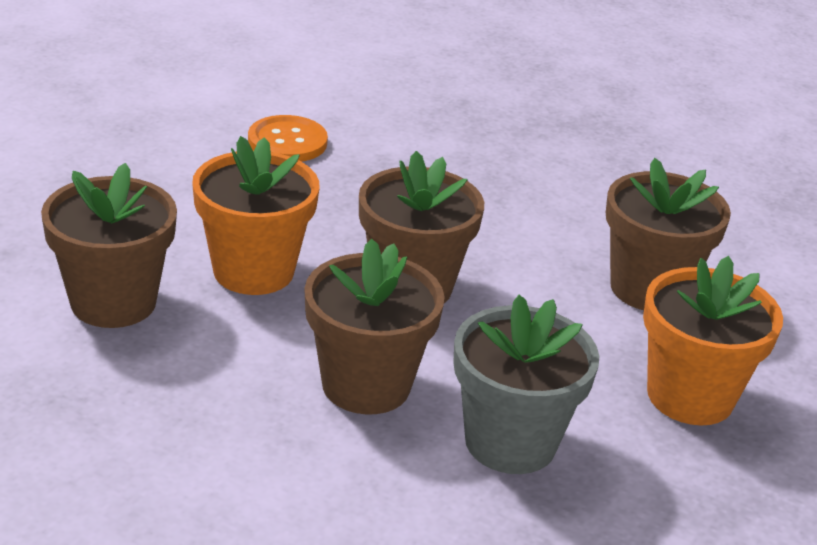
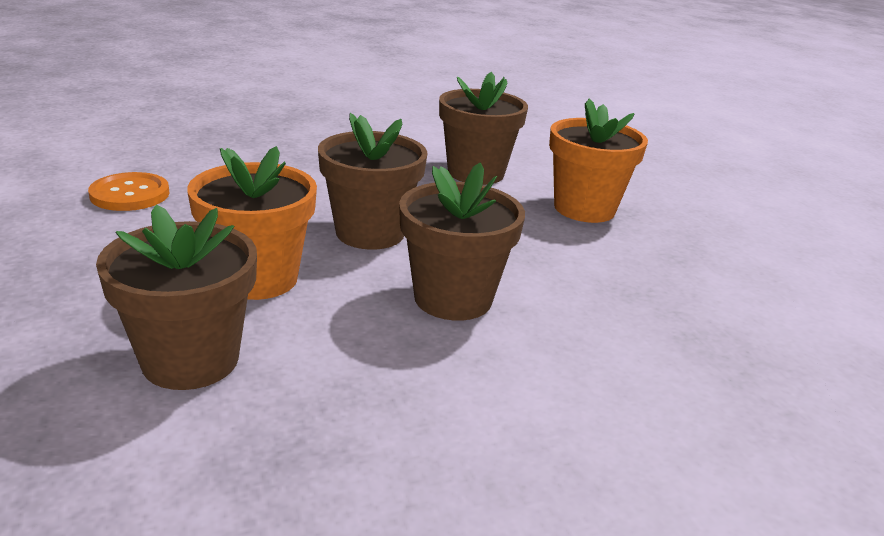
camera: 50 degrees left, 5 degrees down
grey flower pot [453,295,600,474] -> none

